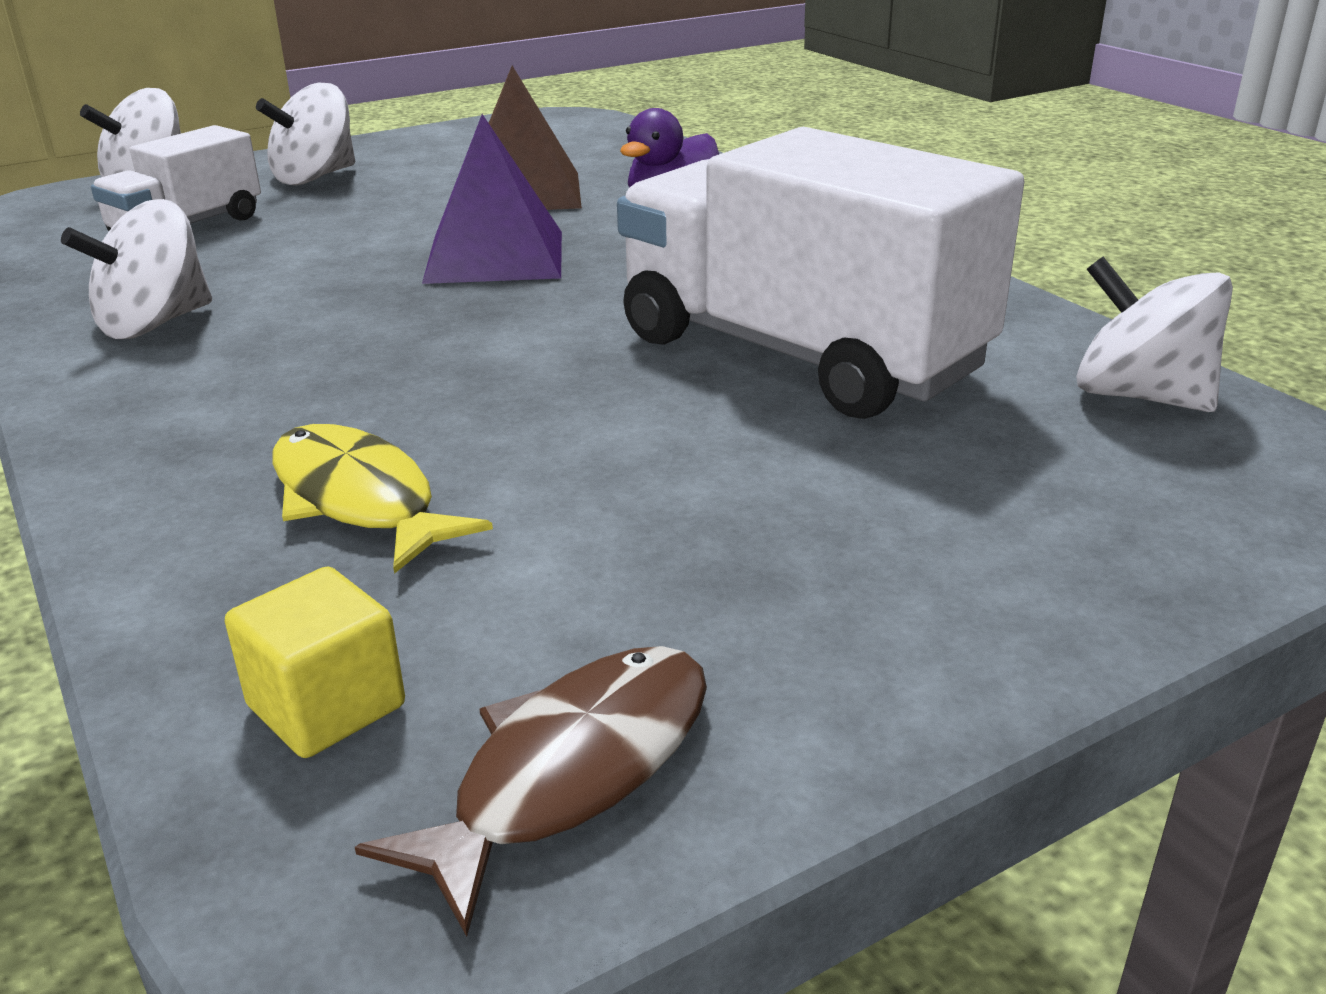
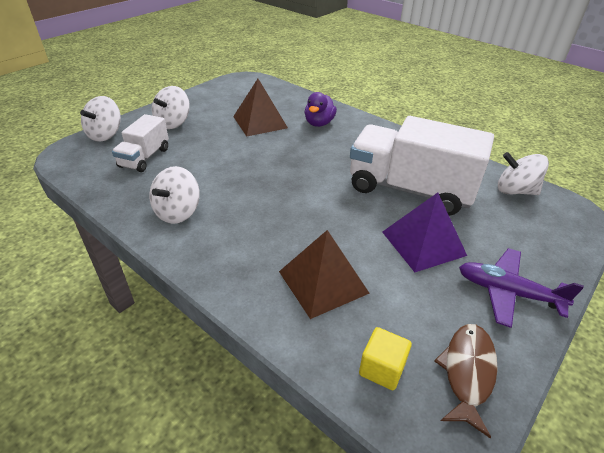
camera: 20 degrees left, 10 degrees up
yellow fish [272,424,493,574] -> brown pyramid [279,230,370,319]
purple pyramid [422,114,562,284] -> purple pyramid moved to [382,193,467,272]
none -> purple plane [459,248,584,328]

